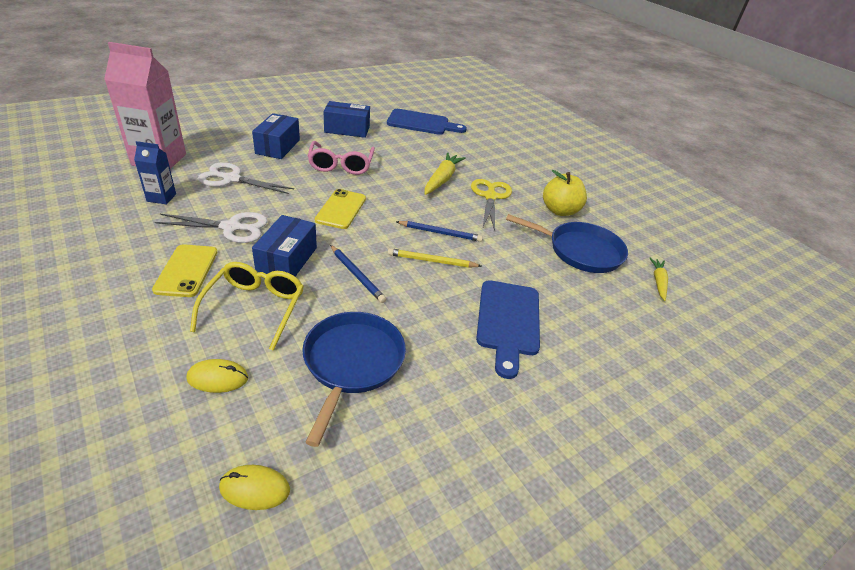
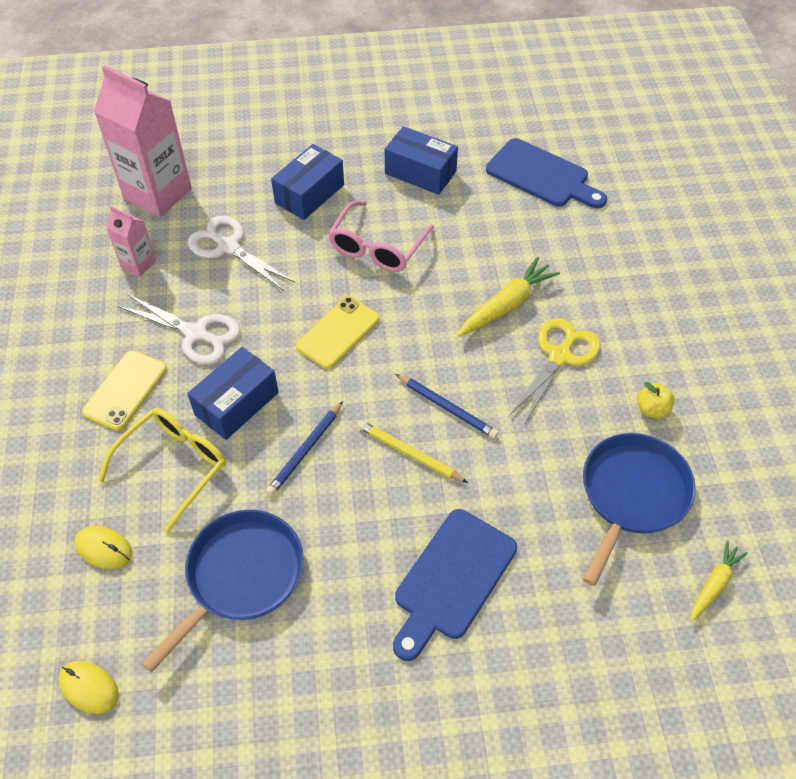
camera: 30 degrees right, 15 degrees up
blue carton [134,141,176,204] -> pink carton [106,206,156,277]
blue pencil [330,245,386,303] -> blue pencil turned 45 degrees clockwise [266,401,343,496]
blue pan [506,214,628,273] -> blue pan turned 105 degrees counterclockwise [583,433,696,586]
yellow apple [543,170,587,216] -> yellow apple [637,382,675,419], size x0.55

